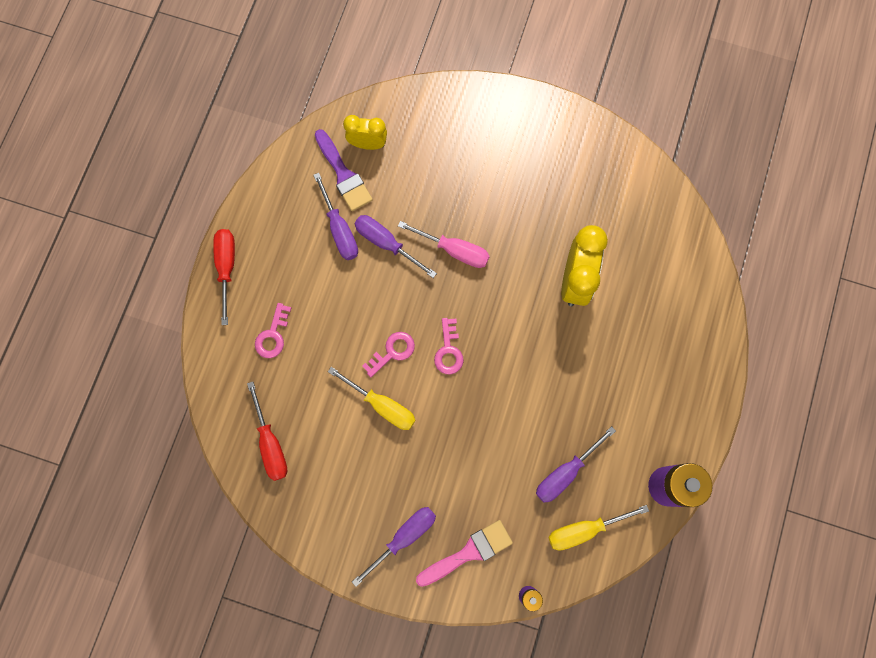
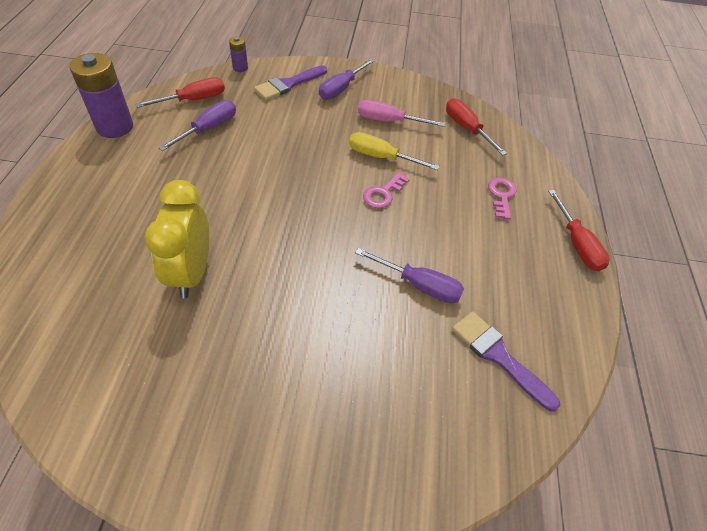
camera: 165 degrees right, 25 degrees down
purple screwdriver [313,173,358,260] -> none
yellow clock [343,115,387,150] -> none
pink screwdriver [398,221,489,268] -> pink screwdriver moved to [358,100,445,127]
pink brush [416,520,513,587] -> purple brush [254,65,327,100]
pink key [434,318,464,375] -> none
yellow screwdriver [548,505,649,550] -> red screwdriver [135,77,225,108]

